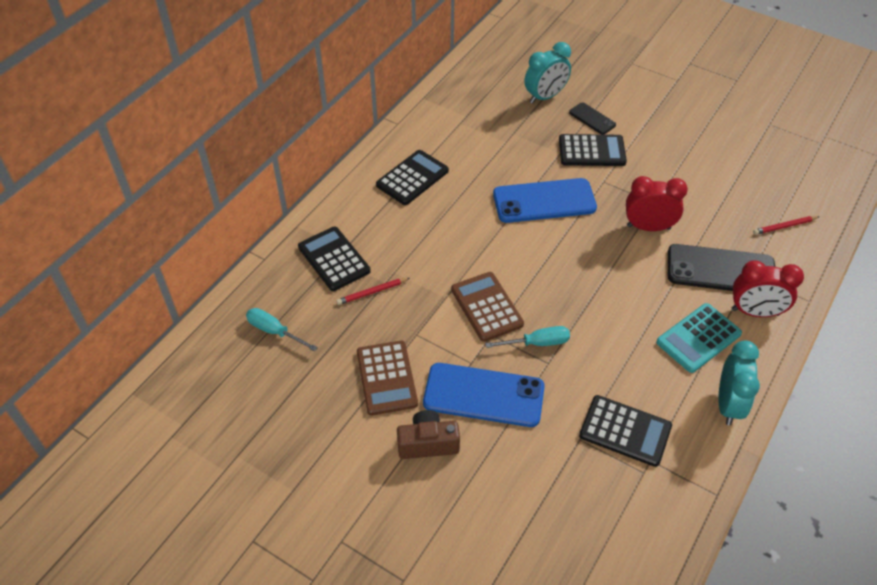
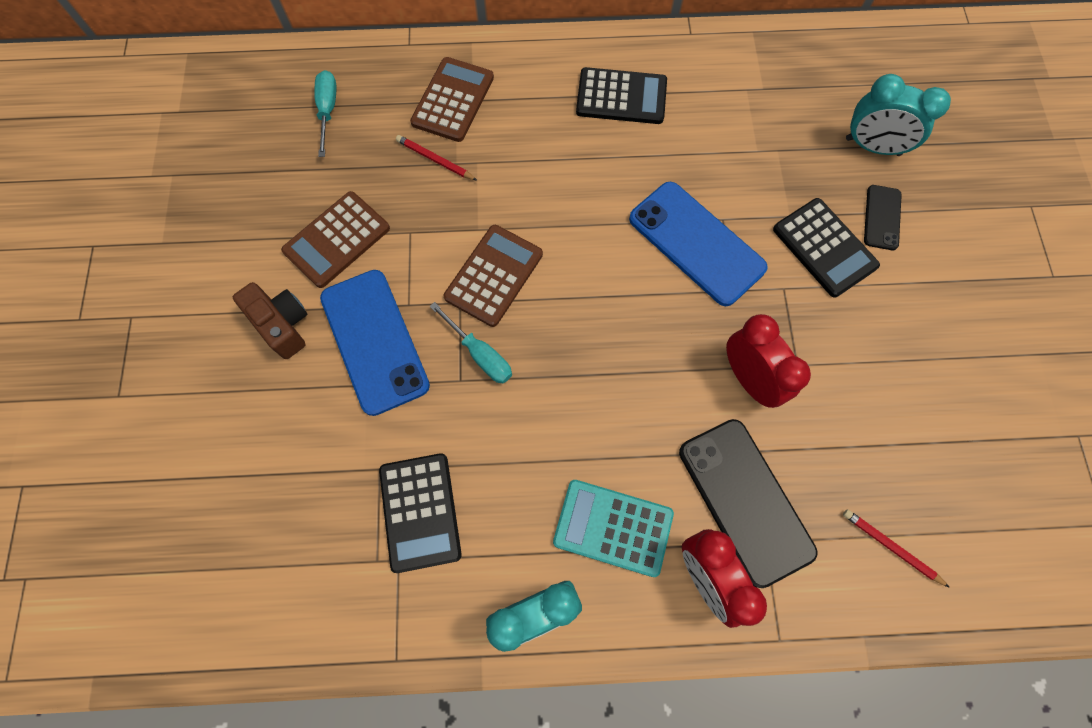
camera: 55 degrees right, 20 degrees up
black calculator [298,226,371,291] -> brown calculator [410,57,494,142]

